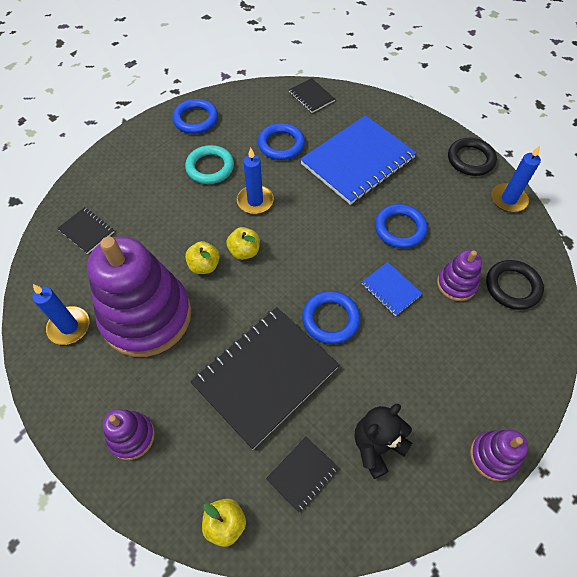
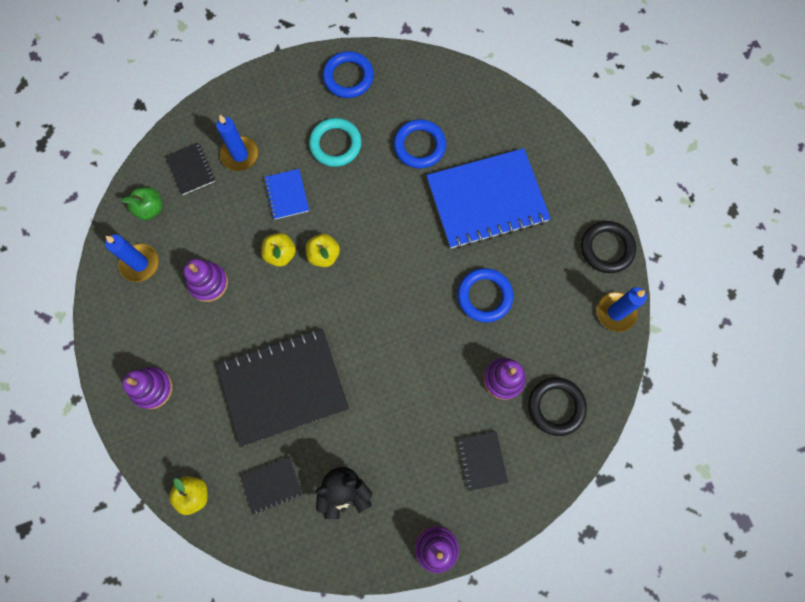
camera: 25 degrees right, 15 degrees up
purple stacking toy [87,236,191,357] -> purple stacking toy [184,259,228,302], size x0.46
blue candle [237,148,274,214] -> blue candle moved to [216,115,259,171]
black notebook [289,78,335,113] -> black notebook moved to [457,431,508,491]
blue ring [302,291,360,344] -> none
blue notebook [362,262,422,316] -> blue notebook moved to [264,169,309,220]
none -> green apple [121,187,163,220]

